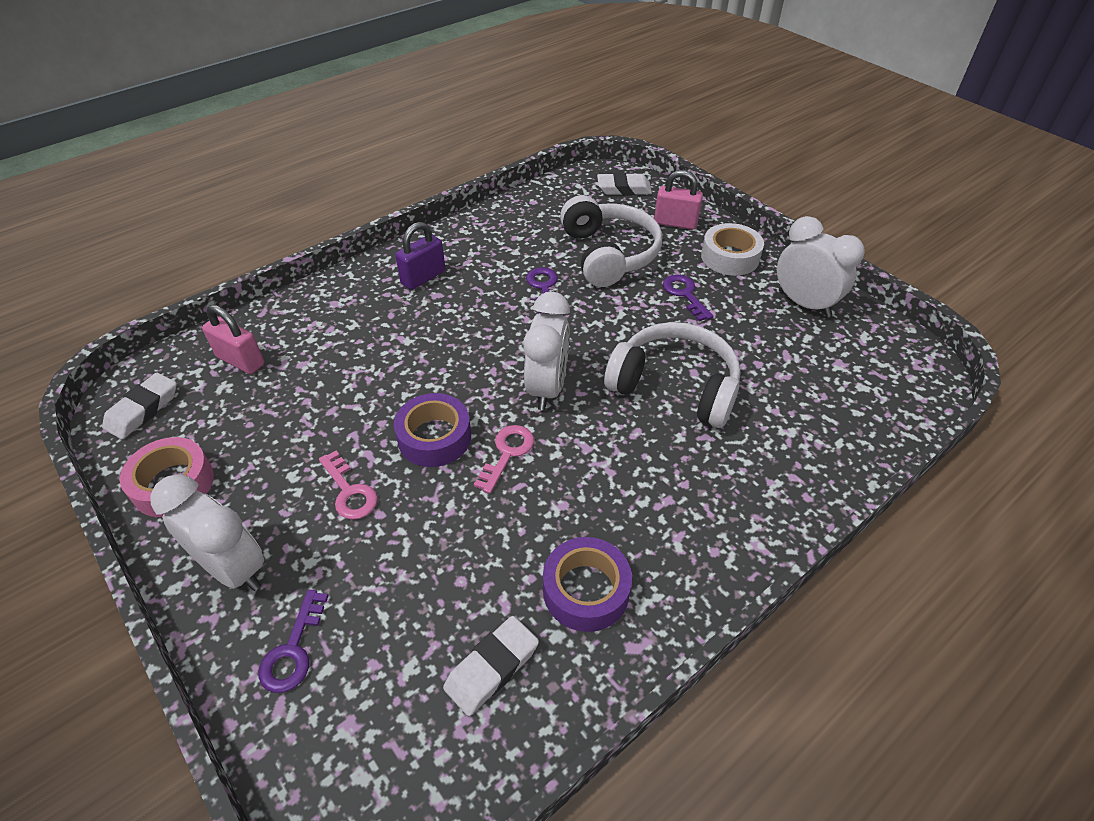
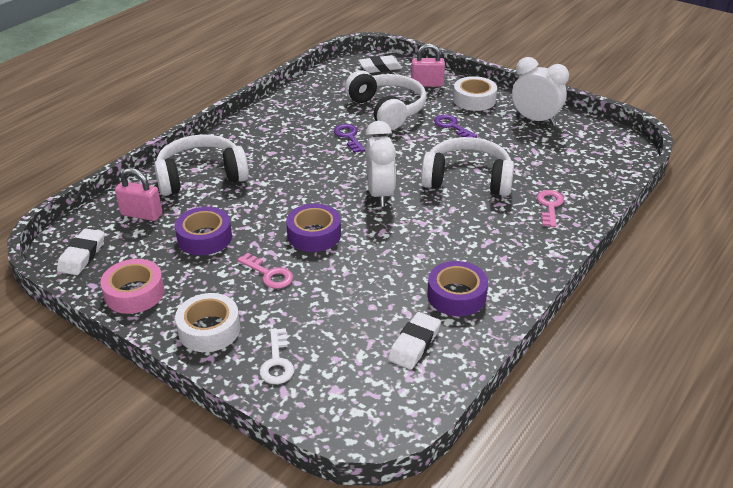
camera: 15 degrees left, 10 degrees down
white clock [150,474,264,591] -> white tape [175,293,240,352]
purple key [258,590,328,693] -> white key [260,328,294,384]
purple padlock [395,222,445,290] -> none
pink key [474,425,534,494] -> pink key moved to [537,190,564,227]
none -> white headphones [154,134,249,196]
none -> purple tape [175,207,232,255]

